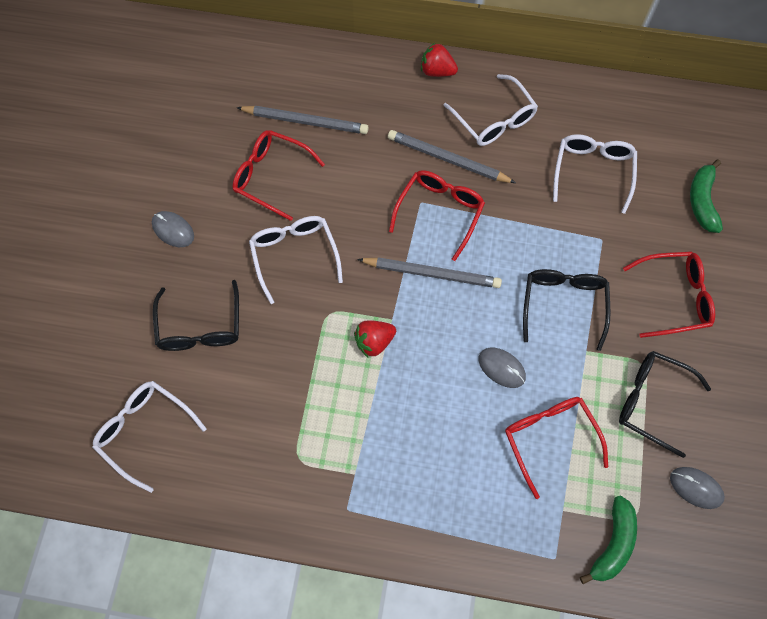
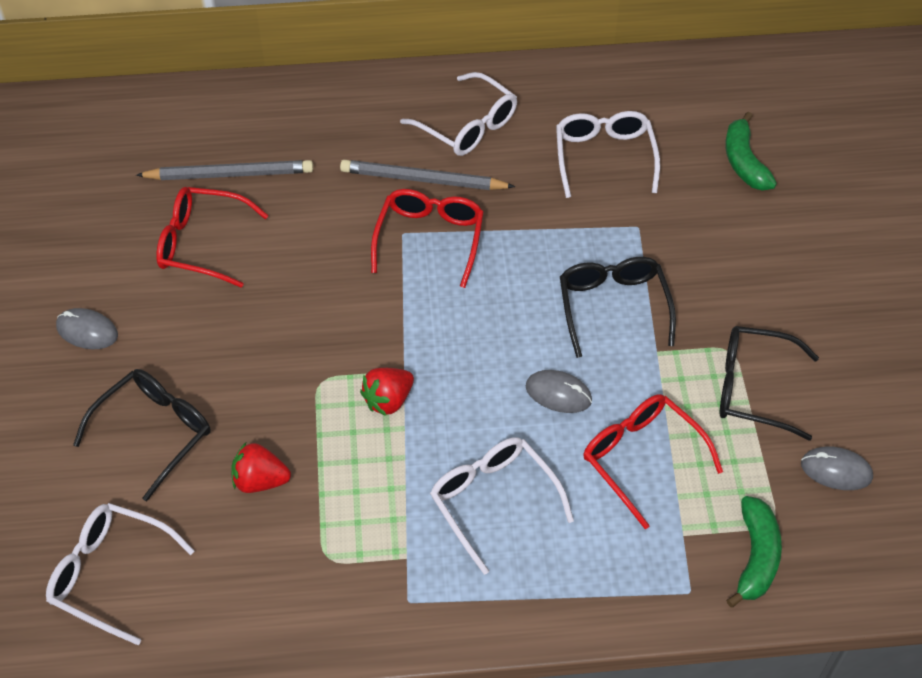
camera: 15 degrees left, 15 degrees down
black glasses [153,280,239,351] -> black glasses turned 120 degrees counterclockwise [73,369,211,501]
white glasses [249,216,343,304] -> white glasses moved to [430,437,574,575]
grey pencil [357,257,502,288] -> none
red strawberry [421,43,458,77] -> red strawberry moved to [231,442,291,493]
red glasses [623,251,715,338] -> none

